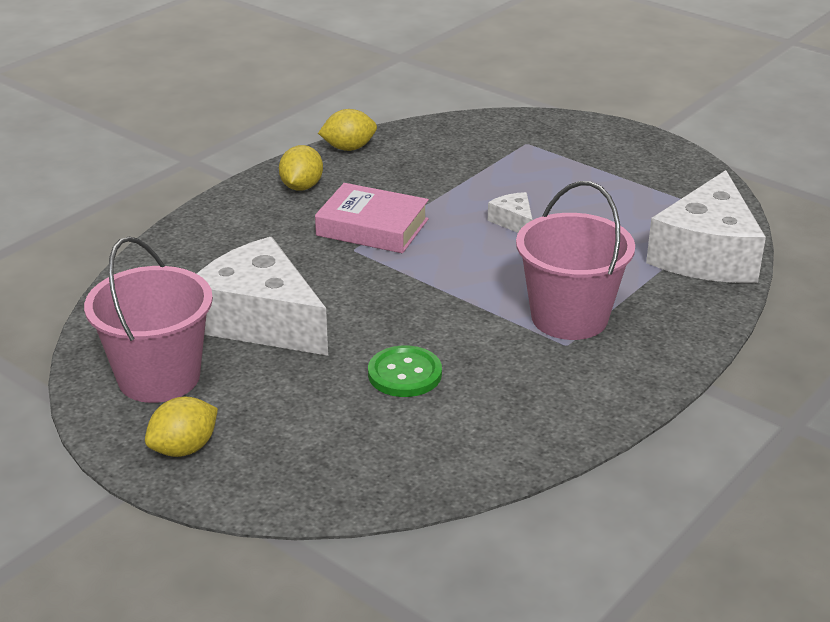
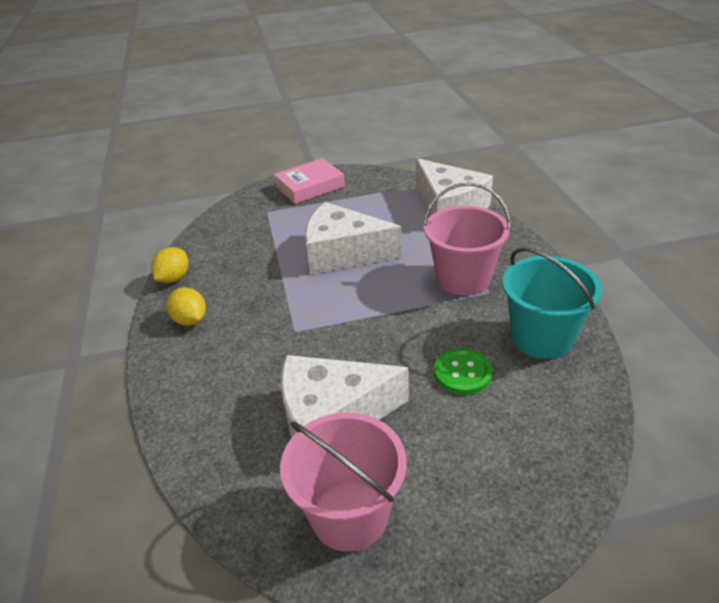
camera: 50 degrees left, 5 degrees up
yellow lemon [145,397,218,457] -> none
pink book [315,183,429,253] -> pink book moved to [274,158,345,204]
white cheese [488,192,533,233] -> white cheese [305,202,402,275], size x2.37
none -> turquoise bucket [503,247,602,359]

